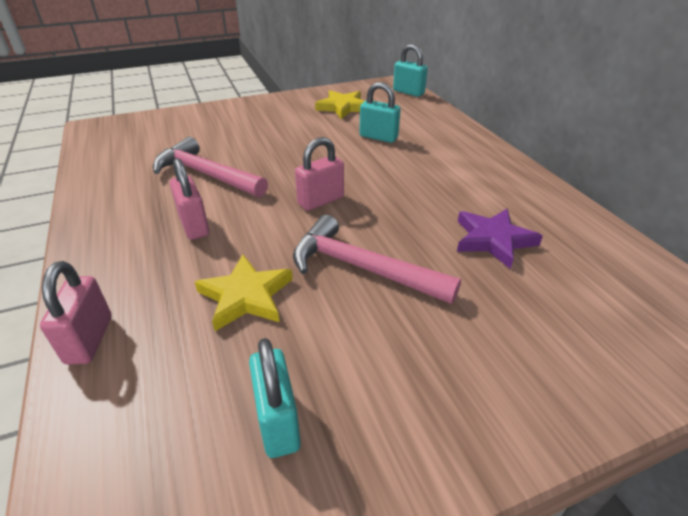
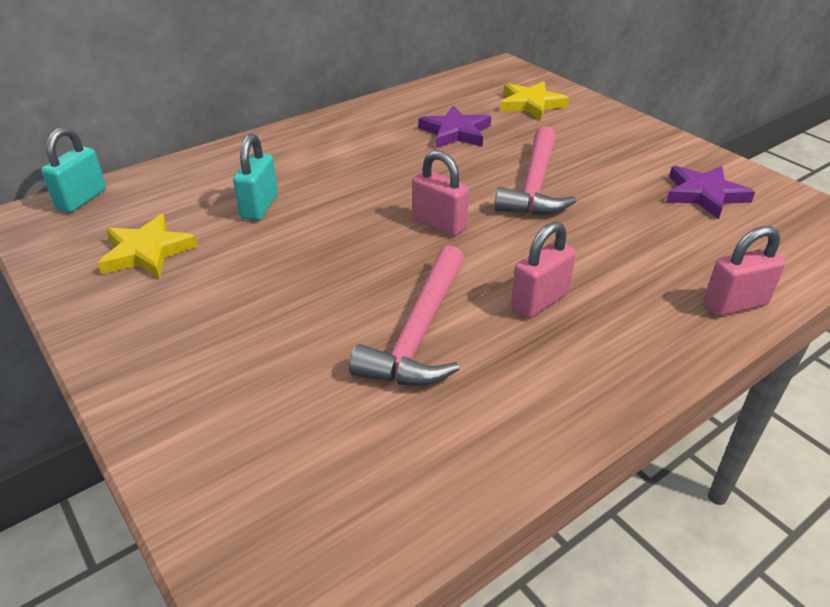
camera: 105 degrees left, 0 degrees up
yellow star [195,255,293,331] -> yellow star moved to [500,81,569,120]
turquoise padlock [249,338,301,458] -> purple star [666,166,755,219]

